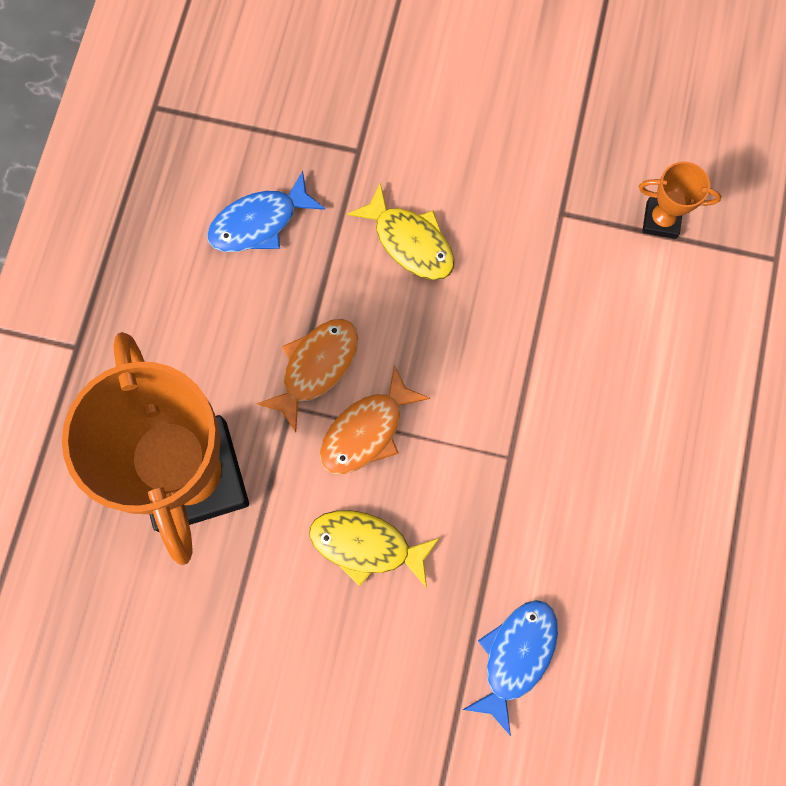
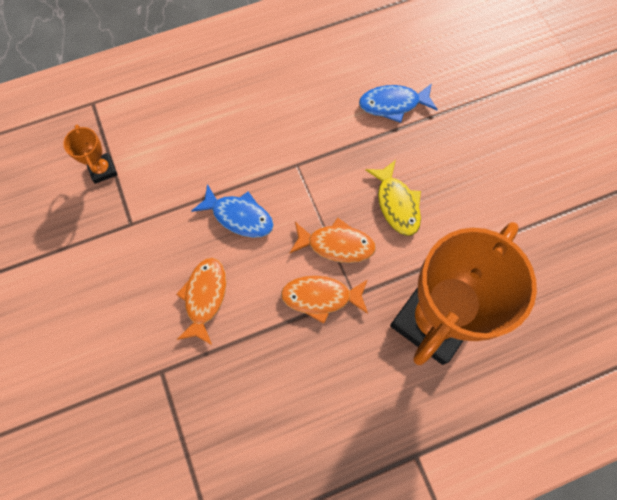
camera: 125 degrees left, 5 degrees down
blue fish [207,171,325,252] -> blue fish moved to [191,184,274,238]
yellow fish [347,183,454,280] -> orange fish [176,258,226,345]

